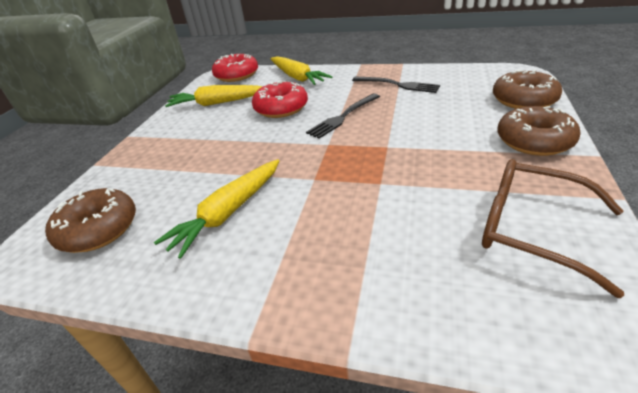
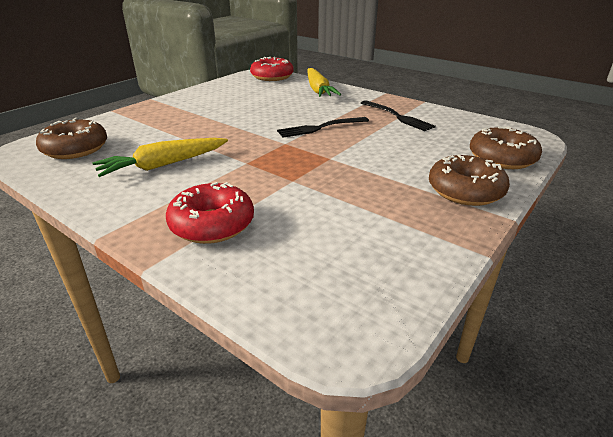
camera: 20 degrees right, 5 degrees down
yellow carrot [165,85,263,107] -> none
red donut [252,80,308,118] -> red donut moved to [166,182,254,244]
brown glasses [482,159,624,298] -> none

